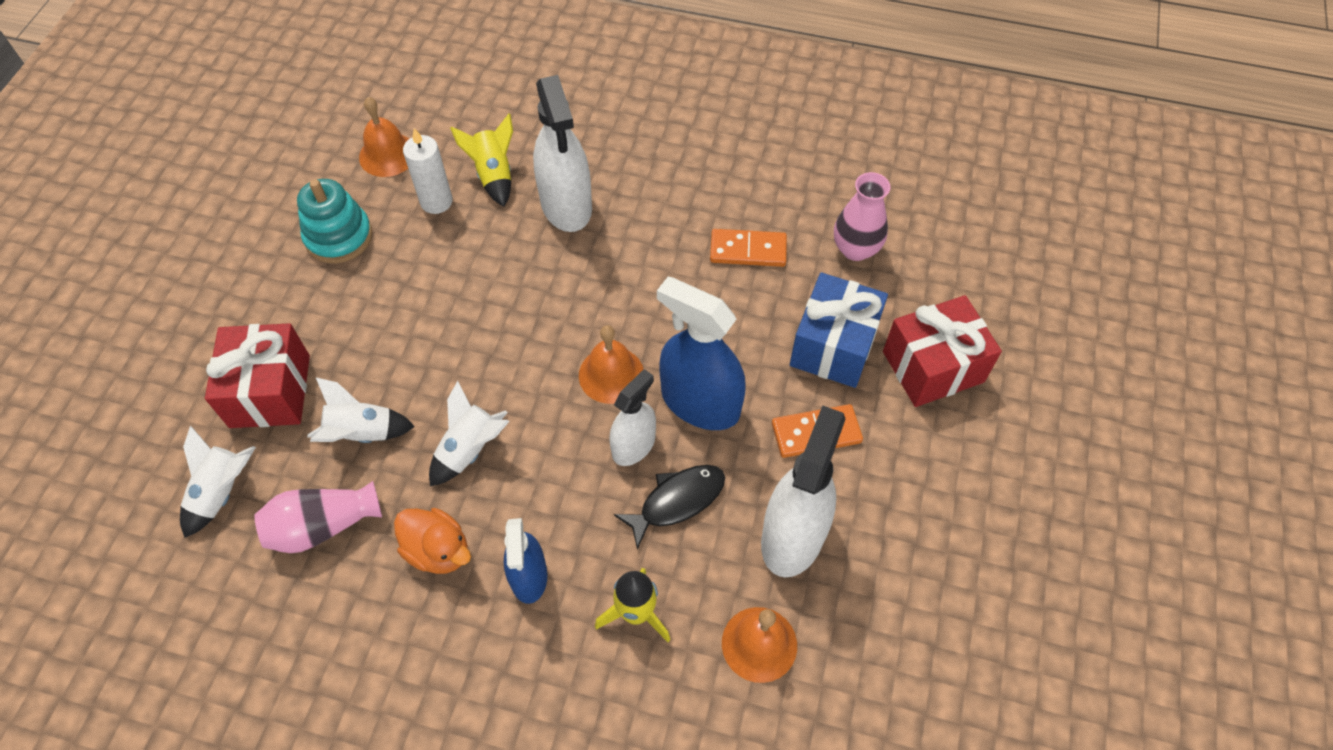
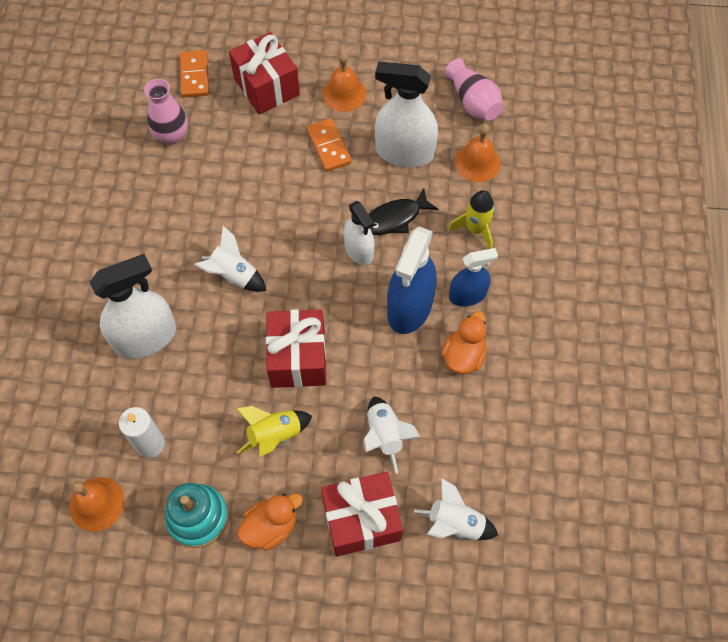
camera: 100 degrees left, 5 degrees up
pink vase [254,481,382,553] -> pink vase moved to [444,58,503,120]
white rocket [429,381,510,486] -> white rocket moved to [194,226,266,292]
yellow rocket [450,113,513,207] -> yellow rocket moved to [236,406,312,457]
orange bell [579,325,643,404] -> orange bell moved to [322,52,366,112]
white spray bottle [609,369,656,466] -> white spray bottle turned 150 degrees counterclockwise [344,201,374,265]
black fish [614,465,725,549] -> black fish turned 75 degrees counterclockwise [369,188,438,235]
blue spray bottle [657,277,746,430] -> blue spray bottle moved to [387,227,437,334]
orange domino [710,229,787,267] -> orange domino moved to [180,50,209,98]
blue gift [790,272,888,388] -> none
none -> orange duck [237,494,303,551]
none -> red gift [266,309,326,388]

